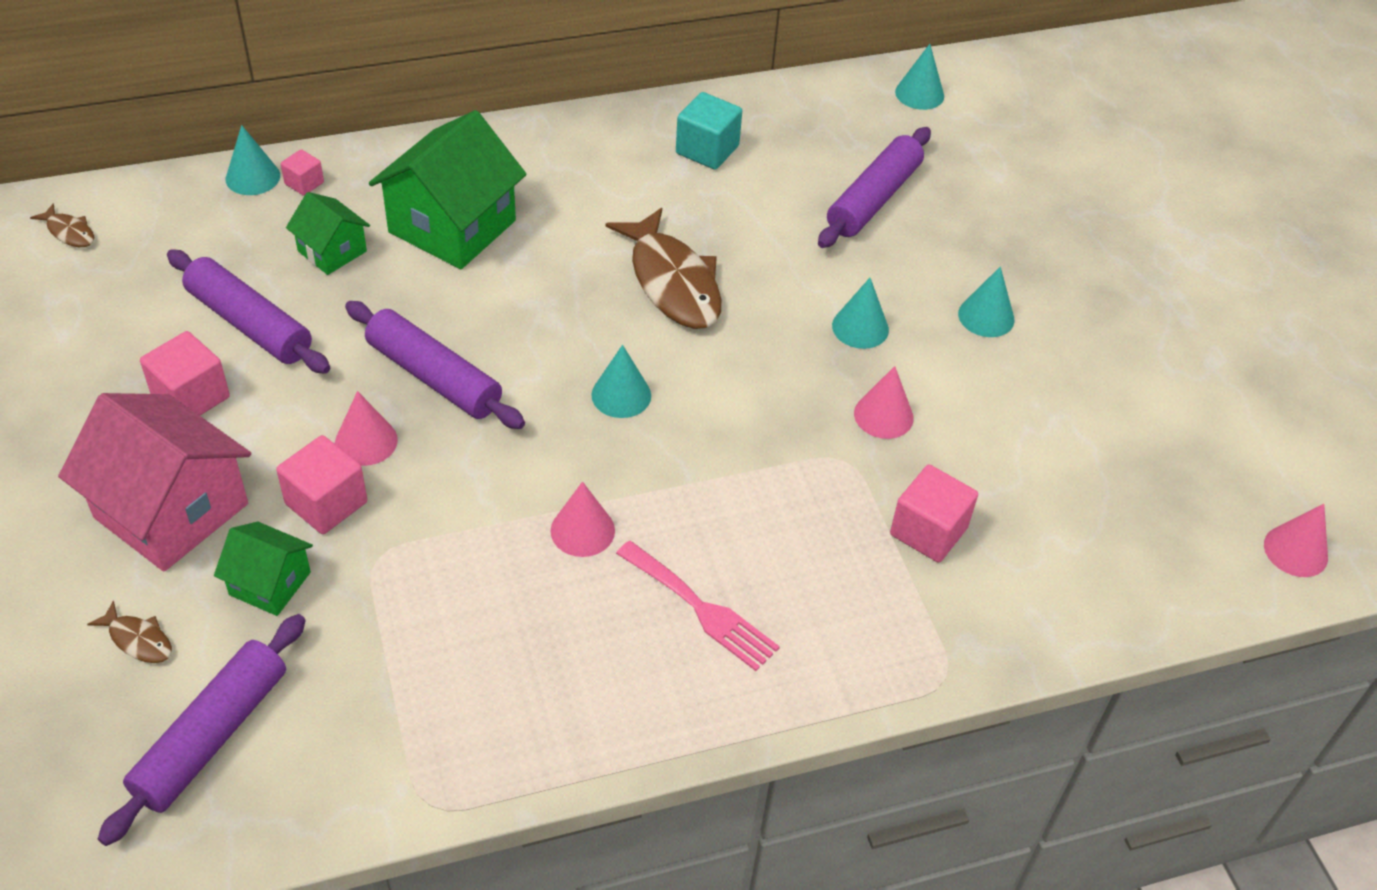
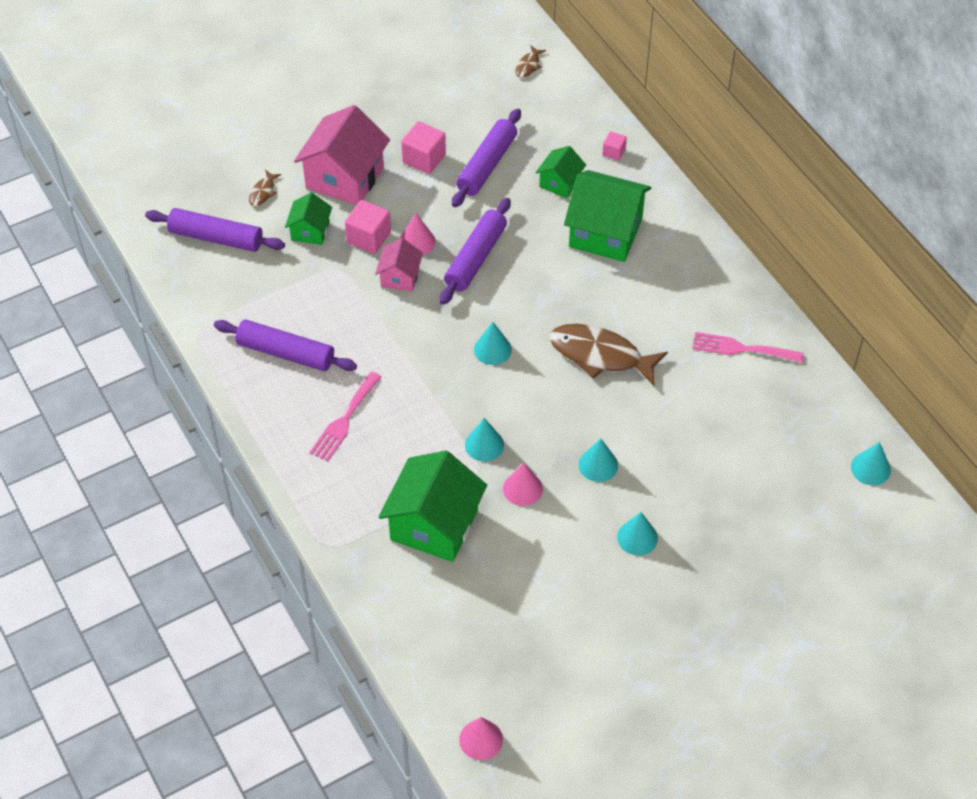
camera: 80 degrees right, 5 degrees up
turquoise cone [226,125,280,195] -> turquoise cone moved to [465,418,504,461]
pink cone [551,482,615,557] -> none
brown fish [606,208,721,329] -> brown fish turned 60 degrees clockwise [549,324,668,386]
turquoise cube [676,92,742,170] -> pink fork [692,332,804,363]
purple rolling pin [818,127,931,248] -> purple rolling pin moved to [214,320,357,371]
pink cube [890,465,978,562] -> green house [379,451,487,562]
none -> pink house [375,238,423,291]

